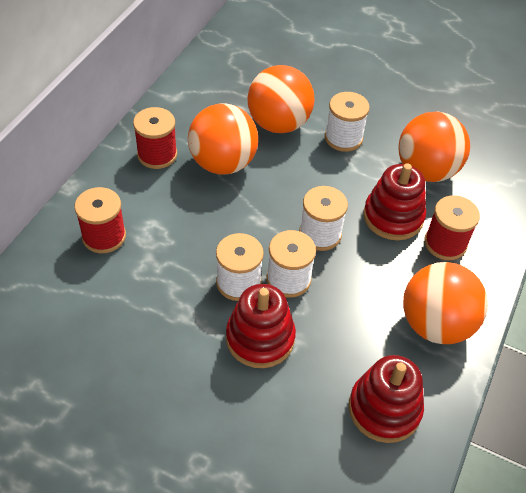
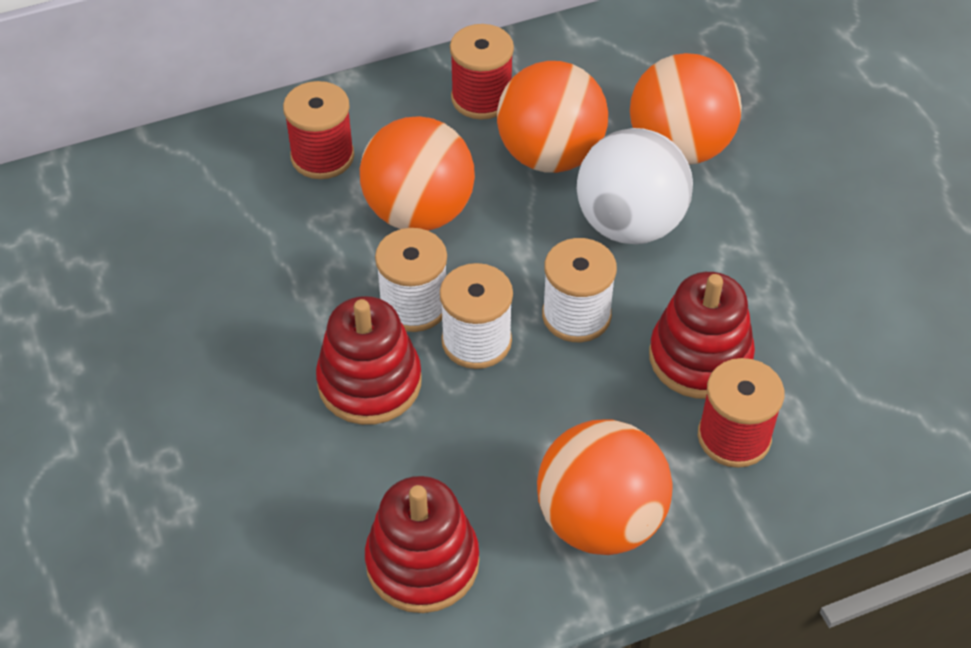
camera: 45 degrees right, 0 degrees up
white spool [325,92,370,152] -> none
orange ball [399,111,470,182] -> orange ball moved to [360,116,475,231]
none -> white ball [577,128,693,244]

